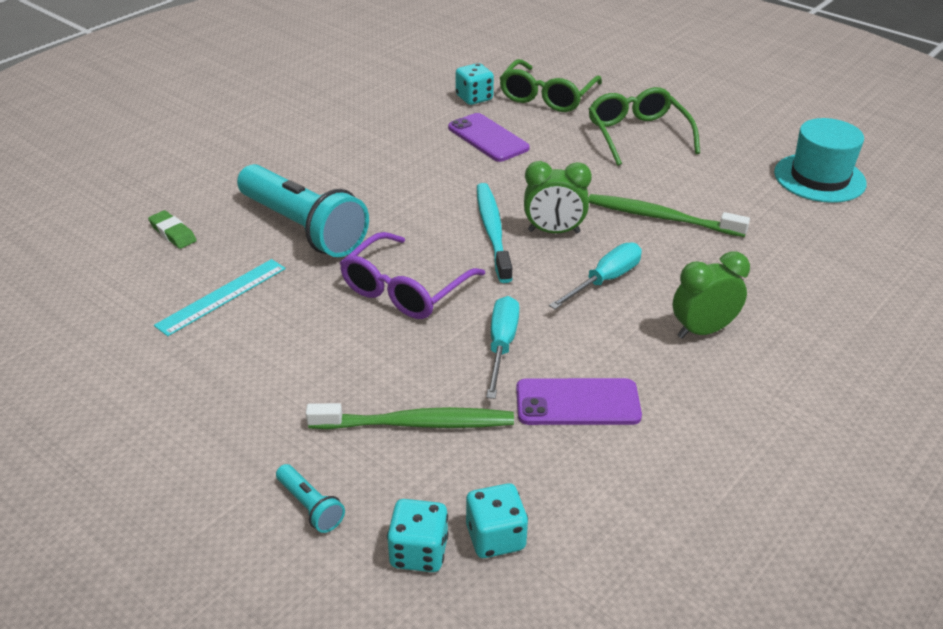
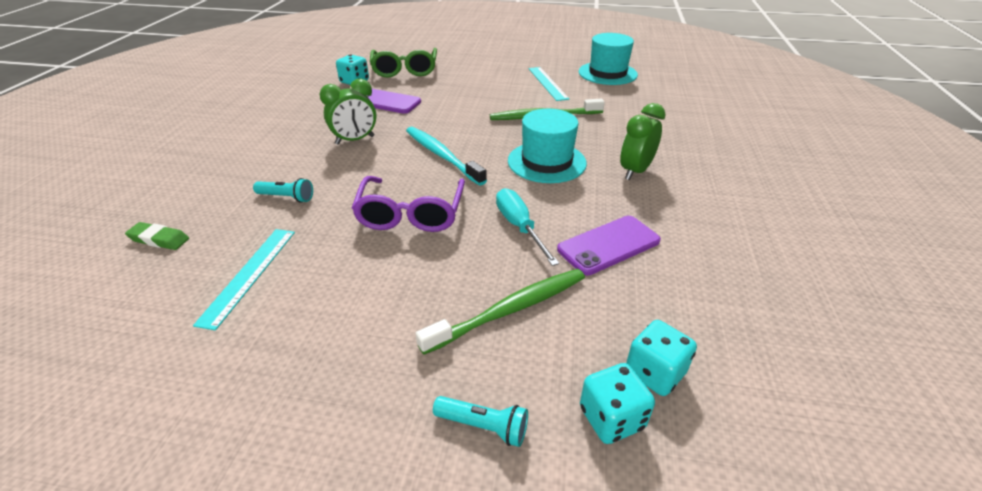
camera: 30 degrees left, 0 degrees up
turquoise flashlight [237,164,369,257] -> turquoise flashlight [253,178,313,203], size x0.41
green clock [524,161,592,233] -> green clock moved to [320,79,377,145]
turquoise screwdriver [549,242,642,309] -> turquoise hat [508,109,587,183]
green glasses [589,87,700,166] -> none
none -> turquoise ruler [529,67,569,101]

